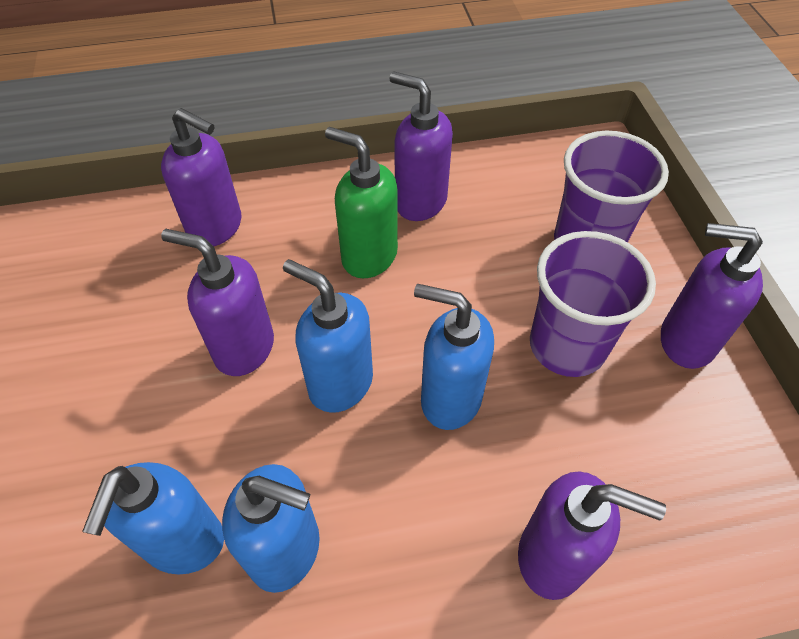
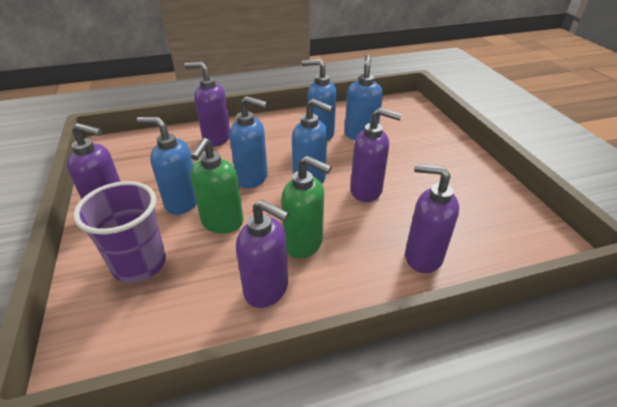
camera: 175 degrees right, 15 degrees down
purple cup [530,231,656,377] -> blue soap dispenser [137,117,197,215]
none -> green soap dispenser [190,137,243,233]

